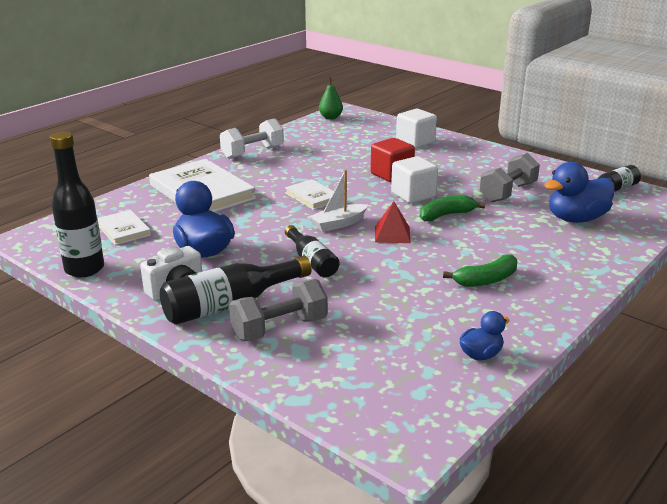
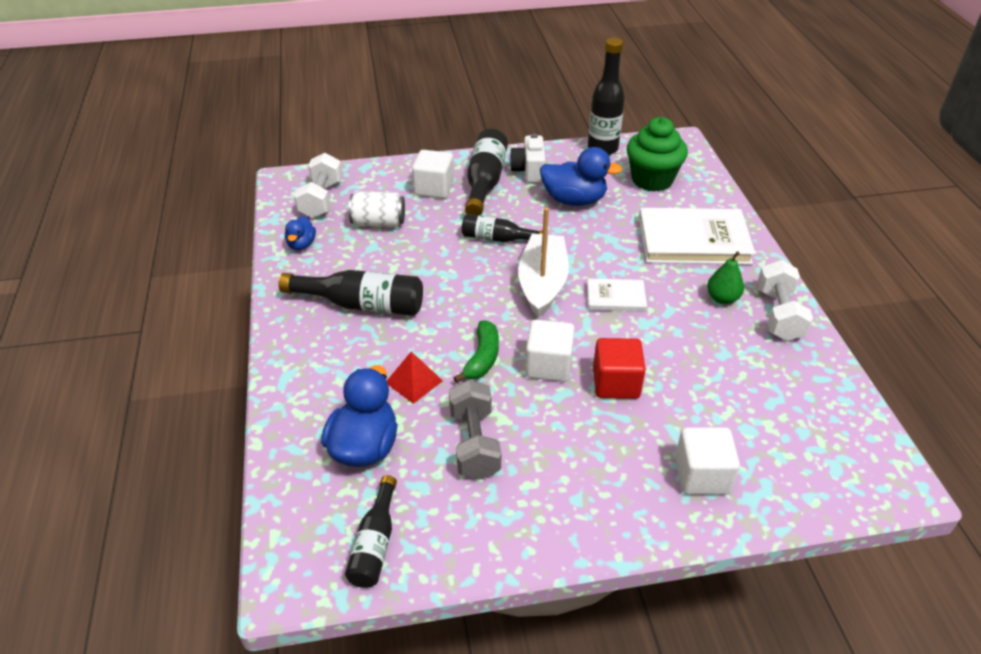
camera: 130 degrees right, 15 degrees up
white book [97,210,151,245] -> green cupcake [627,117,688,192]
grey dumbbell [229,279,328,341] -> white cube [412,150,454,199]
white boat [310,169,368,232] -> white boat [518,207,569,318], size x1.66
green pear [319,77,343,120] -> green pear moved to [707,251,744,304]
red pyramid [375,201,411,243] -> red pyramid moved to [387,351,443,404]
green banana [443,255,517,287] -> black bottle [278,270,423,316]
none -> white dumbbell [294,153,343,218]
none -> white can [348,192,405,227]

